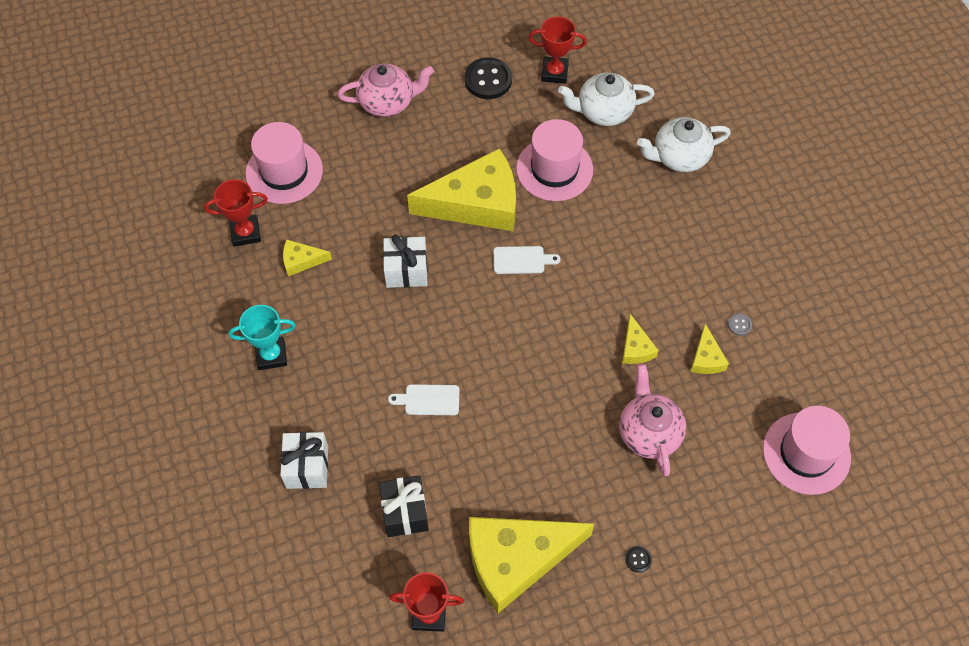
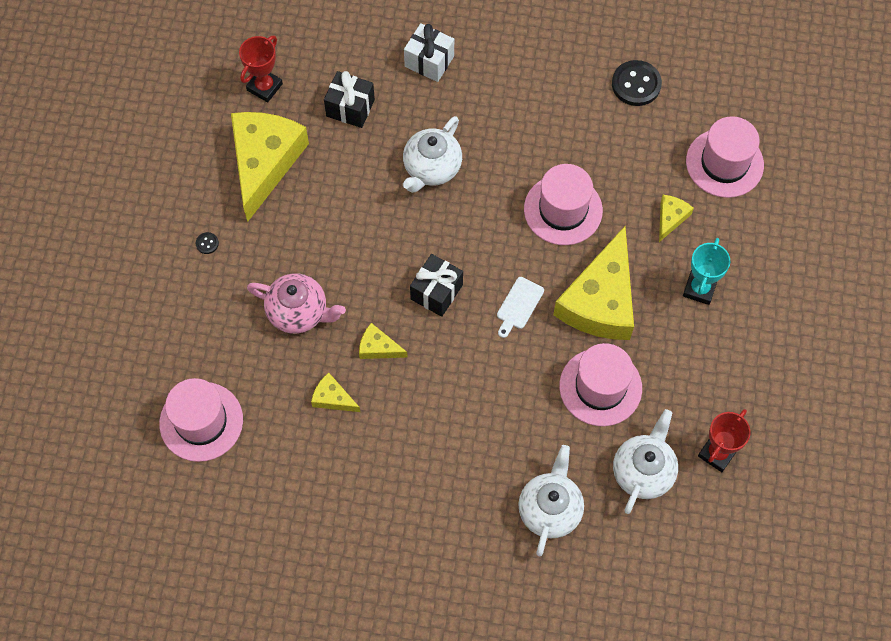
camera: 120 degrees right, 5 degrees up
red trophy [204,179,268,246] -> none
turquoise trophy [229,305,296,370] -> turquoise trophy moved to [683,238,730,305]
yellow cheese [283,239,332,276] -> yellow cheese moved to [659,195,694,242]
pink teapot [337,64,434,117] -> none
white gift [383,235,428,288] -> pink hat [524,164,603,245]
white cutting board [388,384,459,415] -> white teapot [403,116,462,193]
black button [464,57,512,99] -> black button moved to [612,60,662,106]
grey button [728,313,752,336] -> none
none -> black gift [410,254,463,317]

